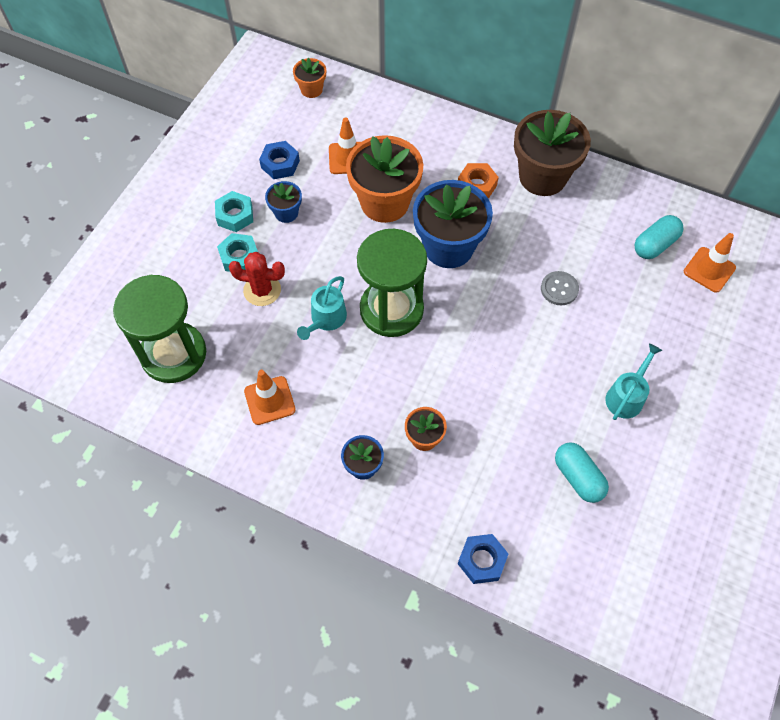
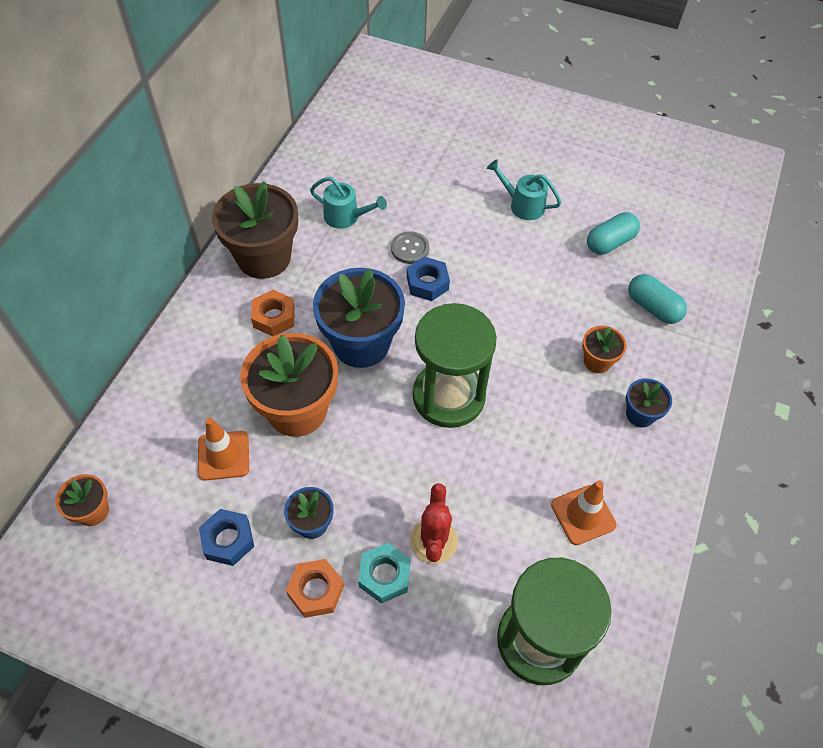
camera: 95 degrees left, 5 degrees down
turquoise nut [215,191,253,232] -> orange nut [286,559,344,618]
turquoise watering can [297,276,347,340] -> turquoise watering can moved to [310,177,387,229]
blue nut [458,534,508,584] -> blue nut moved to [407,257,450,301]
turquoise capsule [635,215,683,259] -> turquoise capsule moved to [628,274,687,324]
orange traffic cone [684,233,736,293] -> none

